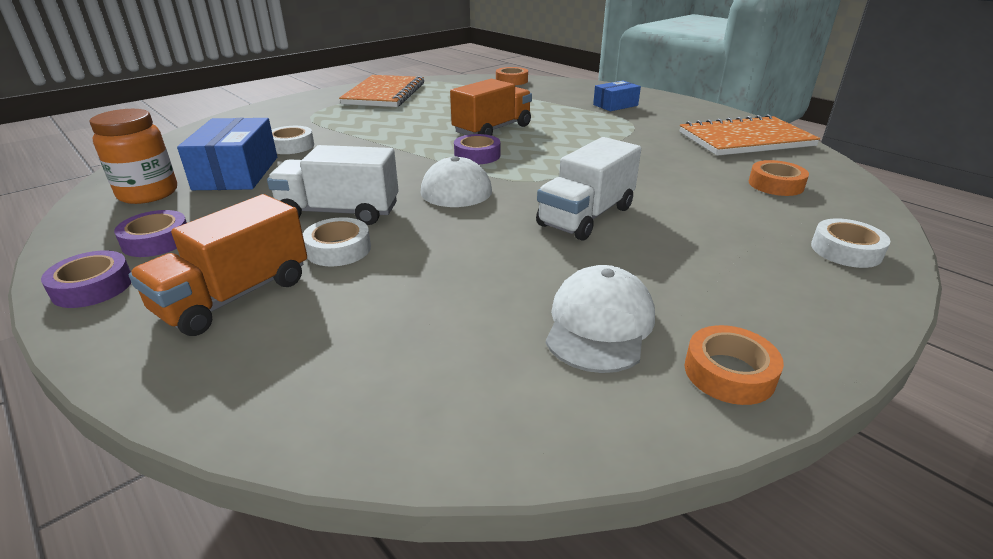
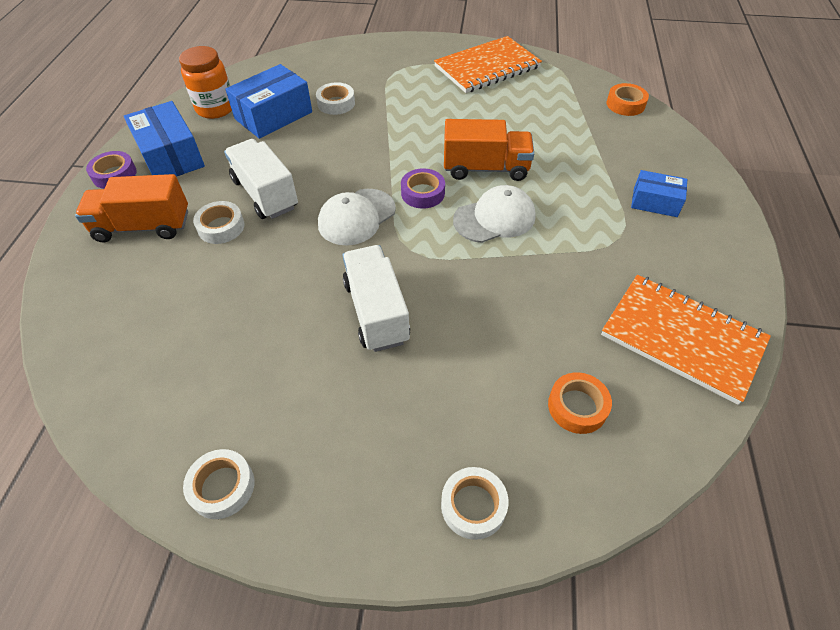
camera: 50 degrees right, 20 degrees up
purple tape [114,210,187,257] -> blue box [124,101,205,177]
white truck [536,137,641,241] -> white truck turned 75 degrees clockwise [342,245,410,352]
white cap [546,265,655,373] -> white cap moved to [453,185,536,243]
orange tape [684,325,784,405] -> white tape [183,449,254,519]

